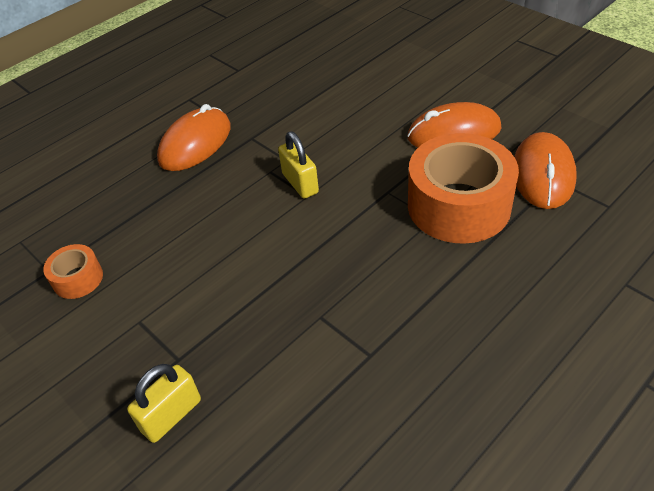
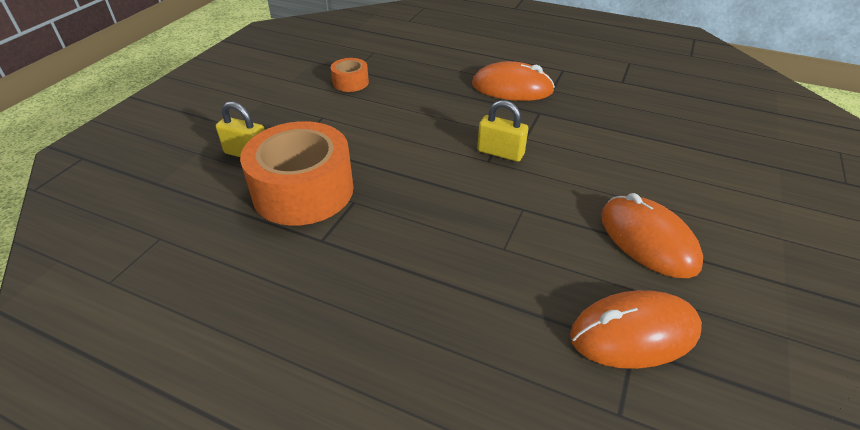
camera: 65 degrees right, 5 degrees down
yellow padlock [278,131,319,199] -> yellow padlock turned 75 degrees clockwise [477,100,528,162]
orange tape [408,133,519,244] -> orange tape moved to [240,121,353,226]

